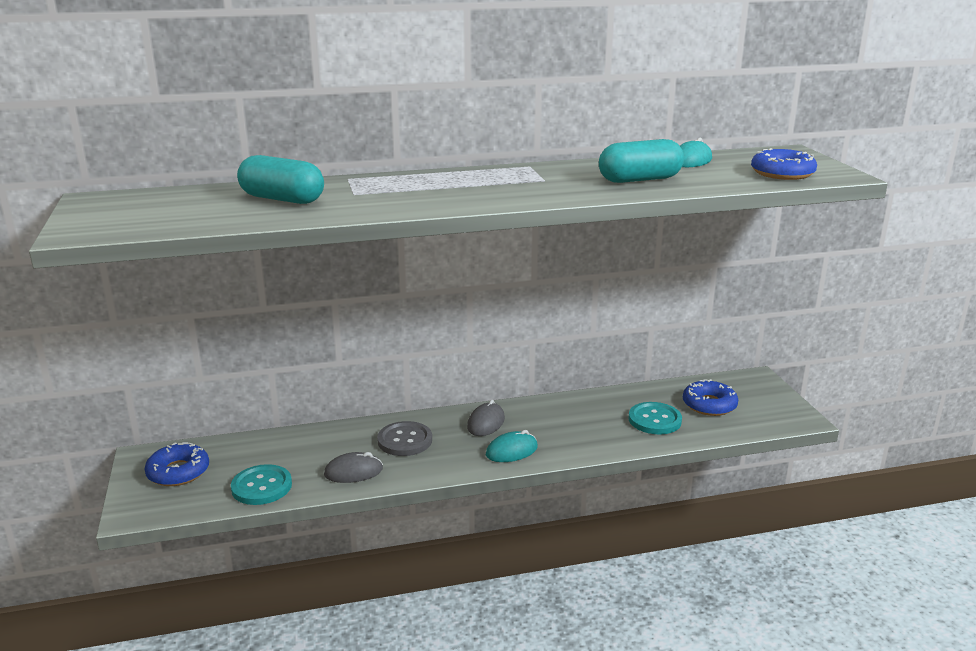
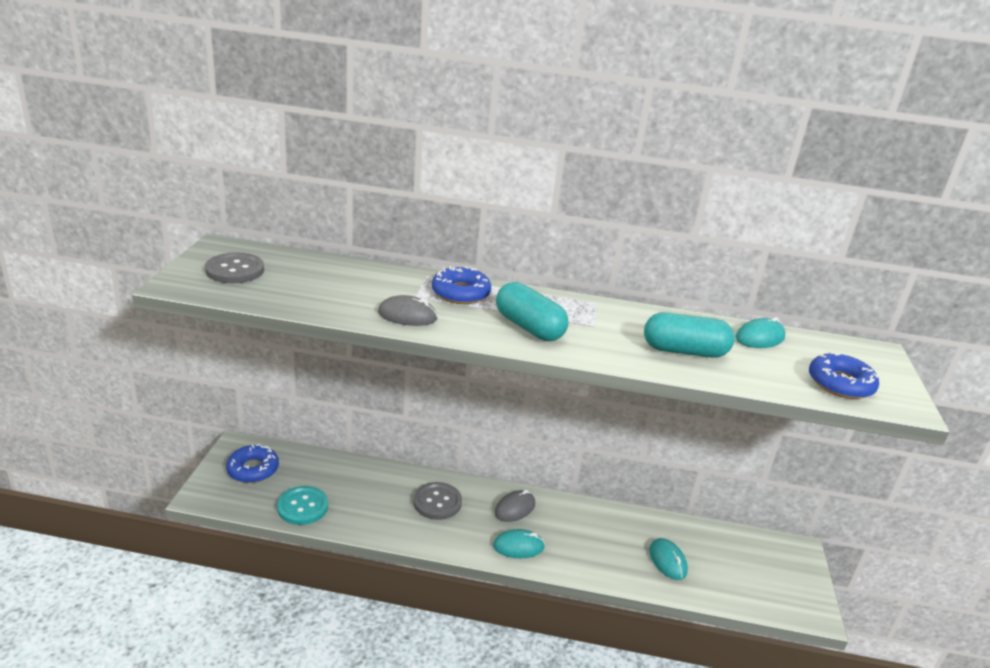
camera: 20 degrees right, 5 degrees up
turquoise capsule [237,155,324,204] -> turquoise capsule moved to [496,282,568,341]
grey mouse [324,452,383,483] -> grey mouse moved to [378,295,438,326]
turquoise button [629,402,682,434] -> turquoise mouse [649,538,688,580]
blue donut [683,379,738,416] -> blue donut moved to [432,266,491,304]
none -> grey button [205,253,264,283]

